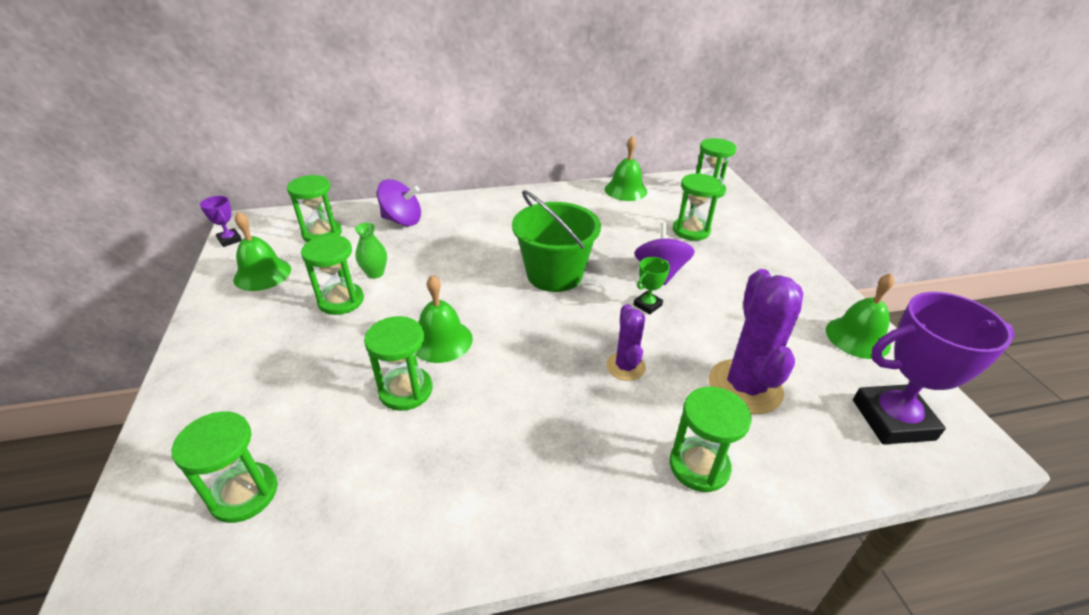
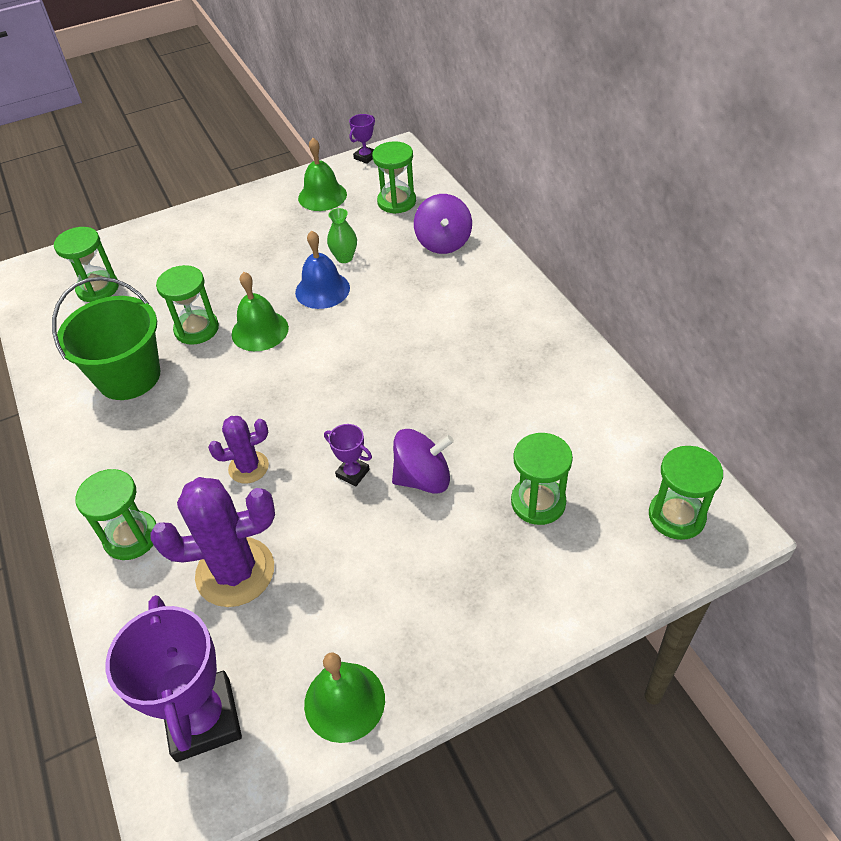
camera: 80 degrees right, 10 degrees up
green hourglass [301,235,364,315] -> none
green bucket [512,190,601,292] -> green bucket moved to [52,277,160,400]
green bell [605,136,647,201] -> none
green trophy [633,257,670,314] -> purple trophy [324,424,372,486]
none -> blue bell [295,230,350,309]

